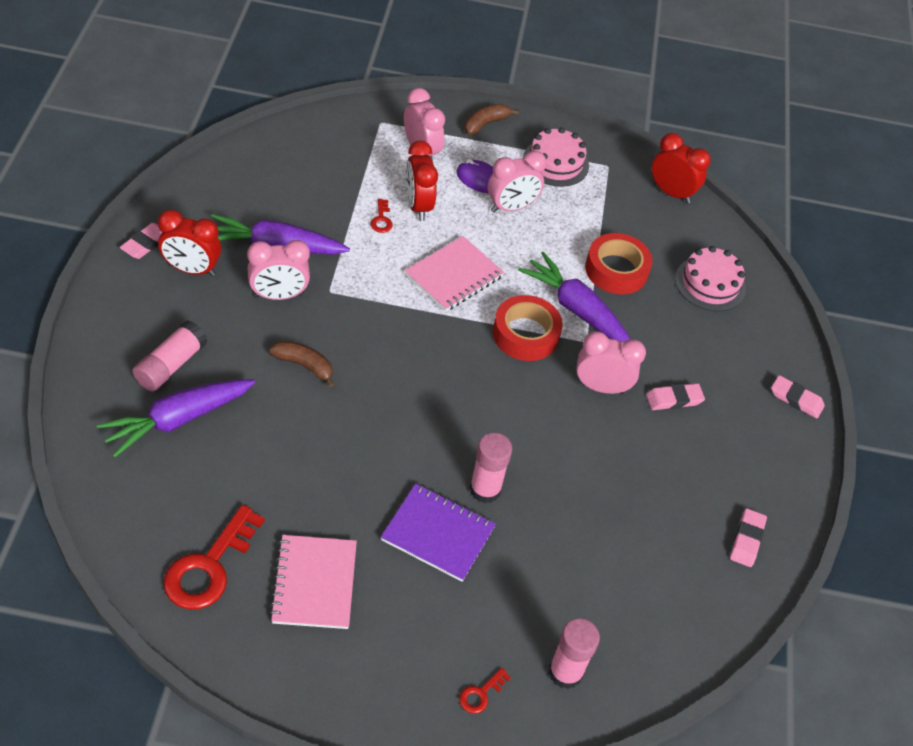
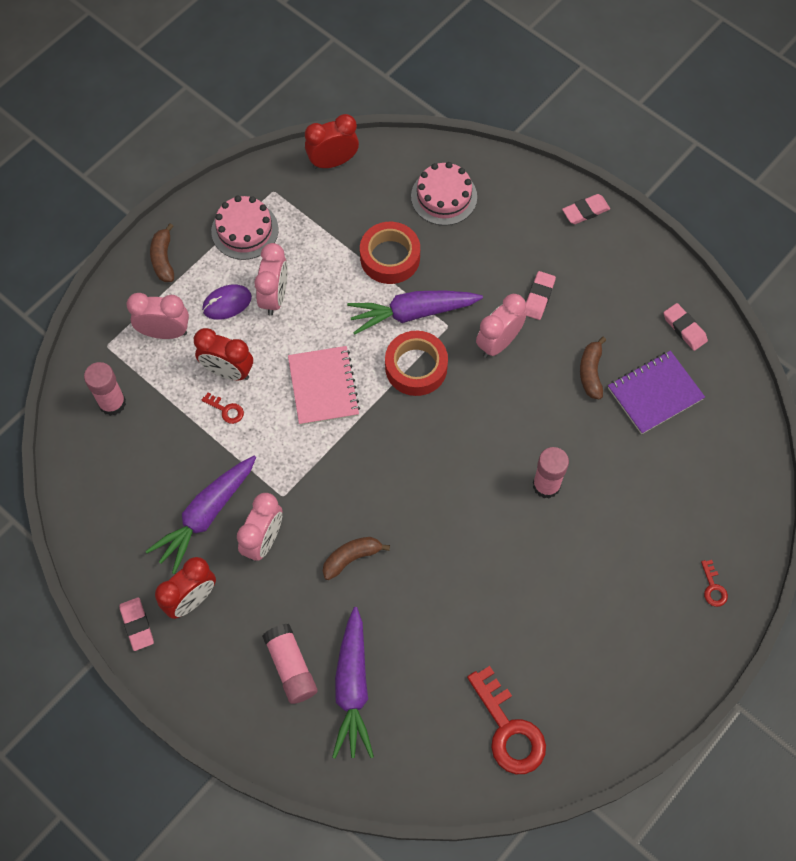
camera: 50 degrees left, 15 degrees up
pink notebook [269,535,357,629] -> none
purple notebook [381,484,496,582] -> purple notebook moved to [608,351,705,434]
pink glue stick [549,618,600,689] -> pink glue stick moved to [84,362,126,416]
none -> brown banana [580,337,606,399]

